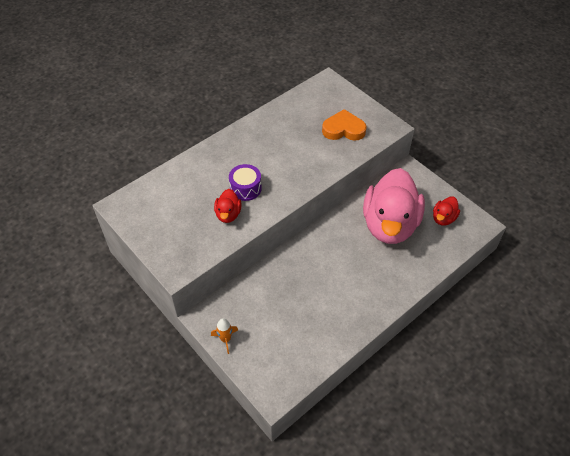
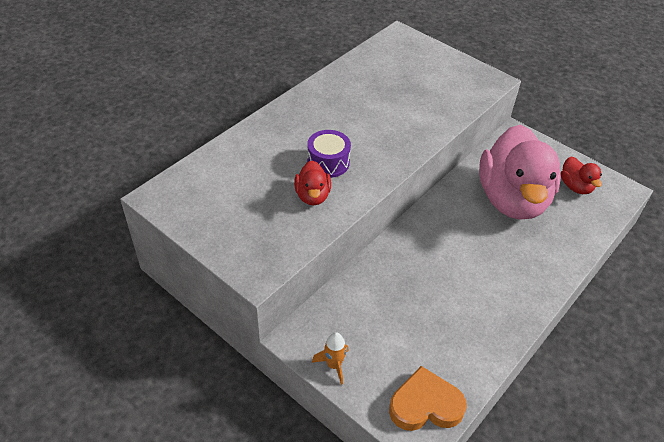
camera: 10 degrees left, 5 degrees down
orange heart [322,109,367,141] -> orange heart moved to [389,366,467,431]
red duck [433,196,460,226] -> red duck turned 45 degrees counterclockwise [561,157,602,194]

